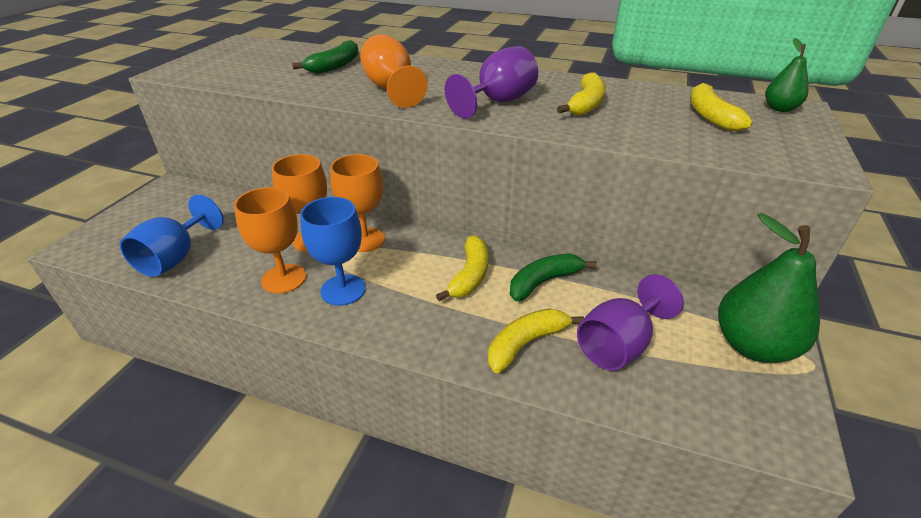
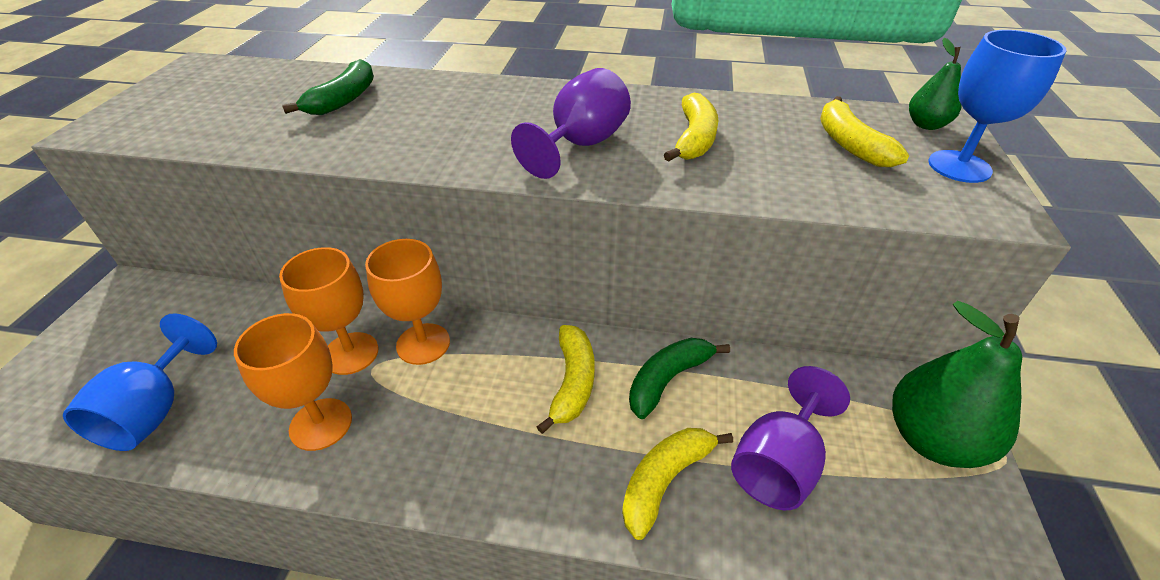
camera: 10 degrees left, 5 degrees up
blue goblet [300,197,366,306] -> blue goblet moved to [928,30,1067,183]
orange goblet [360,34,428,108] -> none

